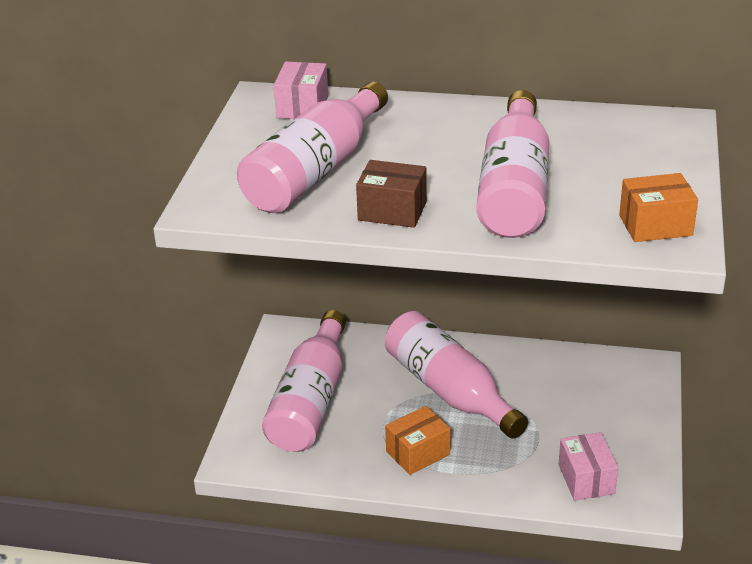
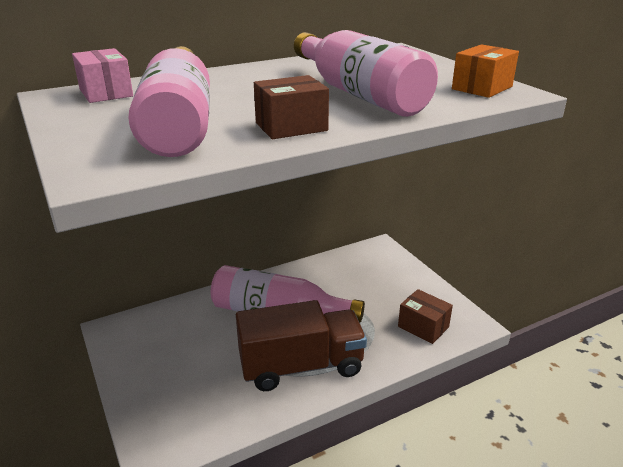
camera: 40 degrees left, 5 degrees down
pink bottle [262,310,346,452] -> none
orange box [385,406,451,475] -> brown truck [236,300,367,391]
pink box [559,432,618,501] -> brown box [398,289,453,344]

